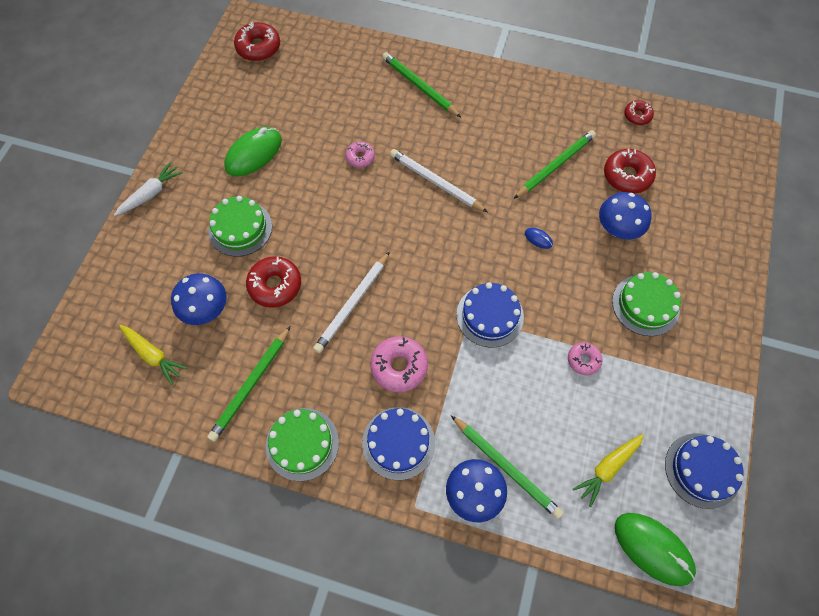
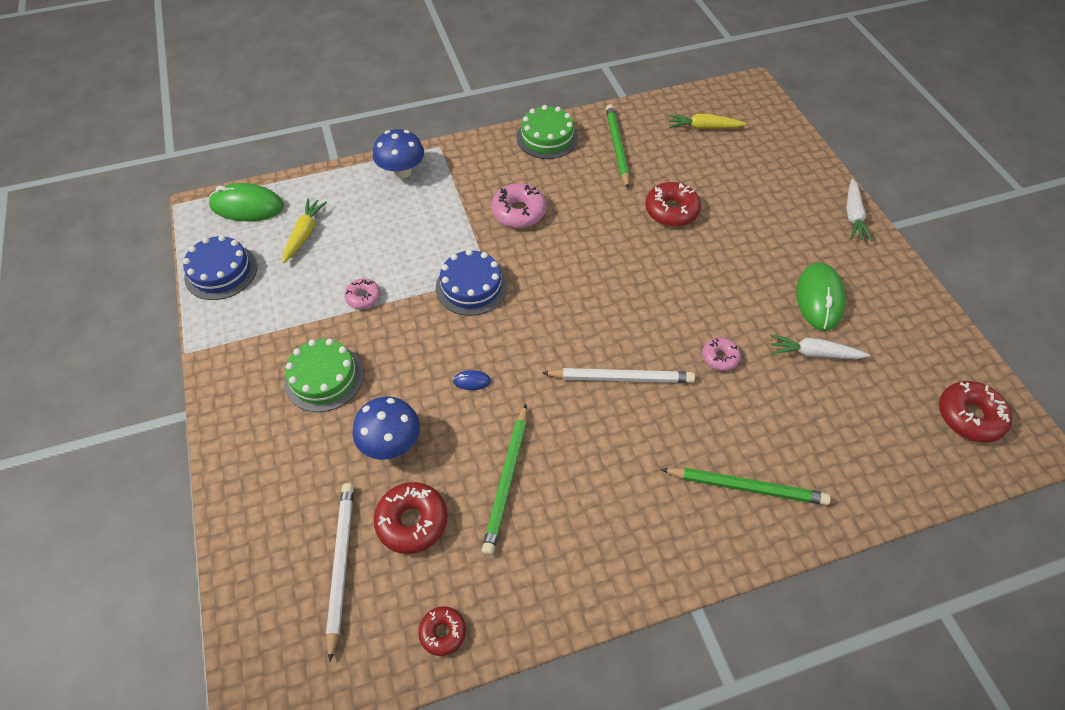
camera: 145 degrees right, 10 degrees down
blue mushroom [171,273,227,325] -> none
green cake [208,196,272,256] -> none
white pencil [313,251,390,353] -> white pencil moved to [326,483,354,662]
blue cake [362,407,435,480] -> none
green pencil [451,415,563,519] -> none
none -> white carrot [770,334,870,359]

